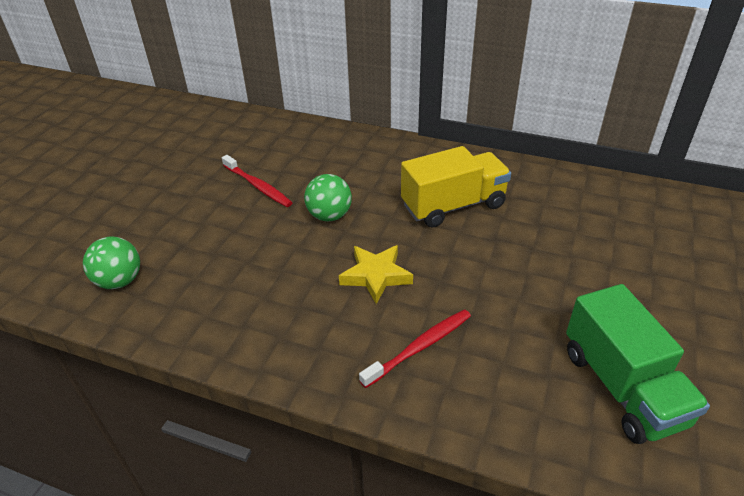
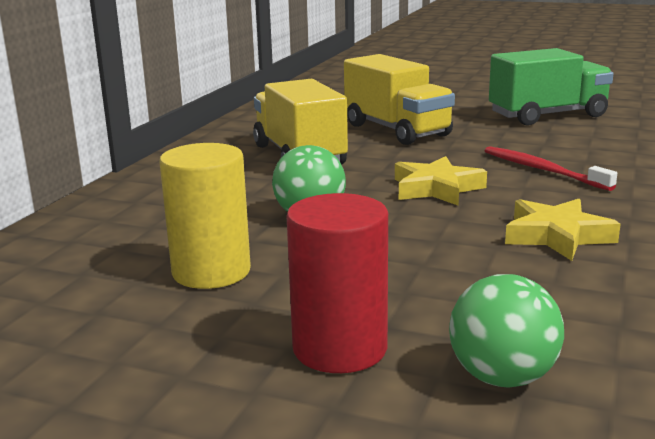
camera: 90 degrees left, 20 degrees down
red toothbrush [222,155,292,207] -> yellow cylinder [160,143,251,289]
none -> red cylinder [286,193,388,373]
none -> yellow truck [344,54,455,145]
none -> yellow star [505,199,621,261]

